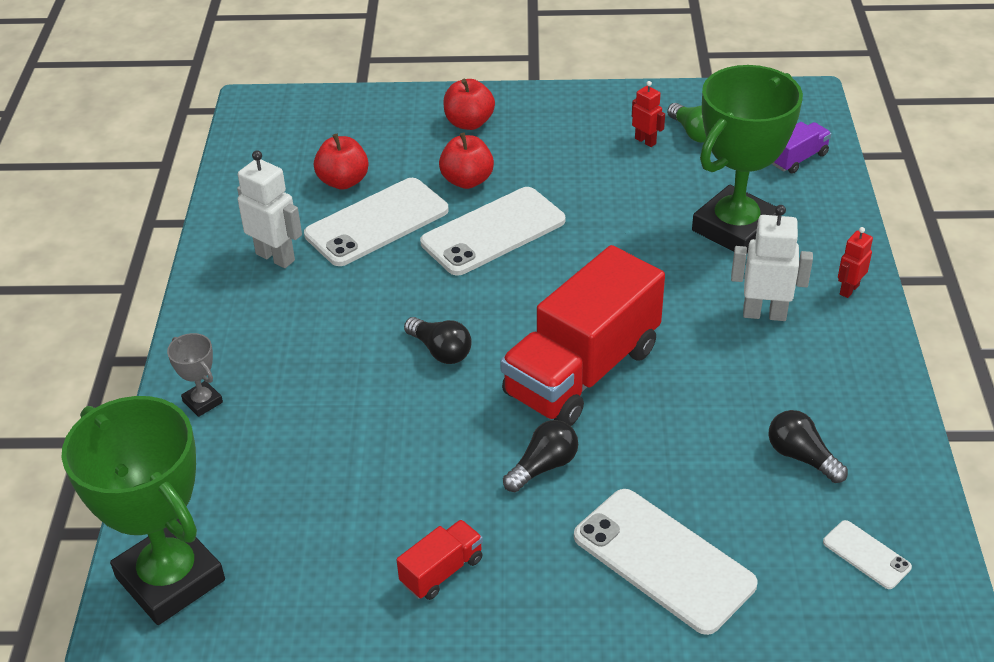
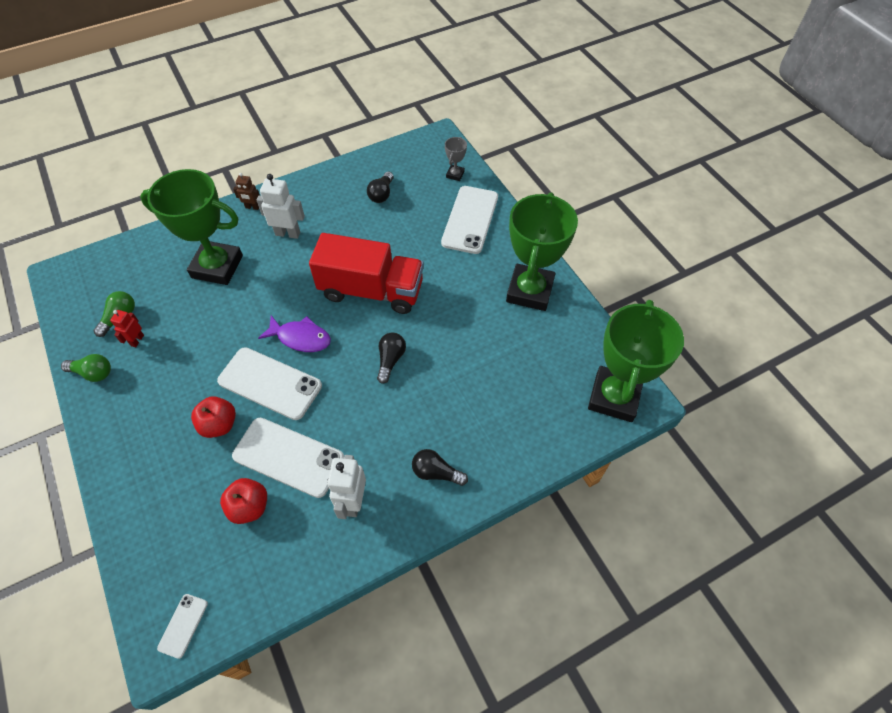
camera: 120 degrees left, 15 degrees up
grey trophy [167,333,223,417] -> grey trophy moved to [445,137,467,181]
red truck [396,520,483,600] -> green trophy [506,192,578,311]
red apple [443,79,495,130] -> none
black light bulb [503,420,578,492] -> black light bulb moved to [412,449,468,486]
white robot [731,205,813,321] -> white robot turned 120 degrees clockwise [257,174,305,239]
purple truck [772,122,832,174] -> none
white phone [823,520,912,589] -> white phone moved to [157,594,208,659]
red robot [838,227,873,298] -> brown robot [233,173,260,210]
none -> green light bulb [61,354,111,382]
none -> purple fish [258,315,331,352]

